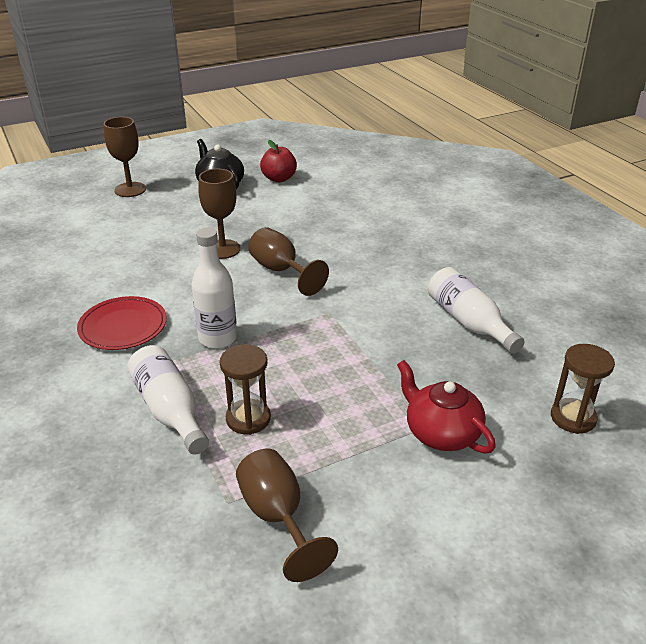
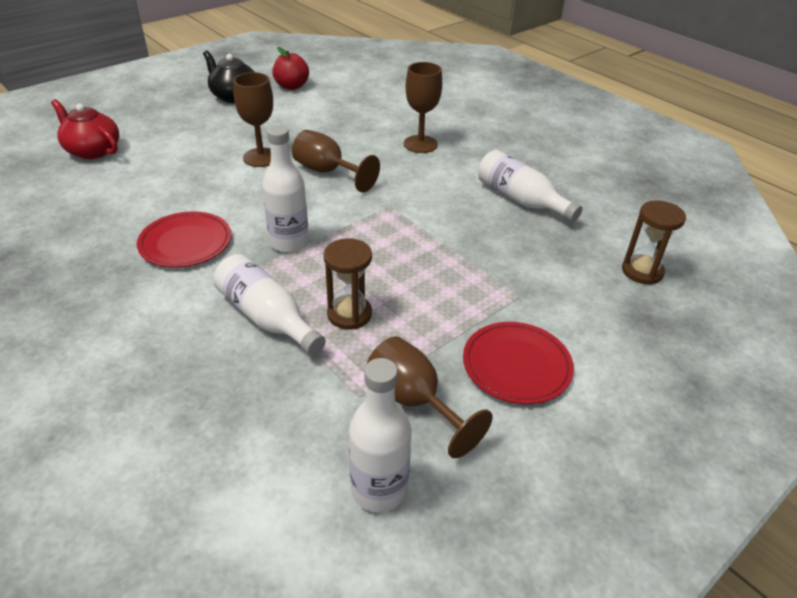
camera: 15 degrees left, 5 degrees up
brown goblet [103,117,146,197] -> brown goblet moved to [404,62,442,153]
red teapot [397,360,496,454] -> red teapot moved to [51,99,119,159]
none -> white bottle [349,358,412,513]
none -> red plate [463,322,574,404]

